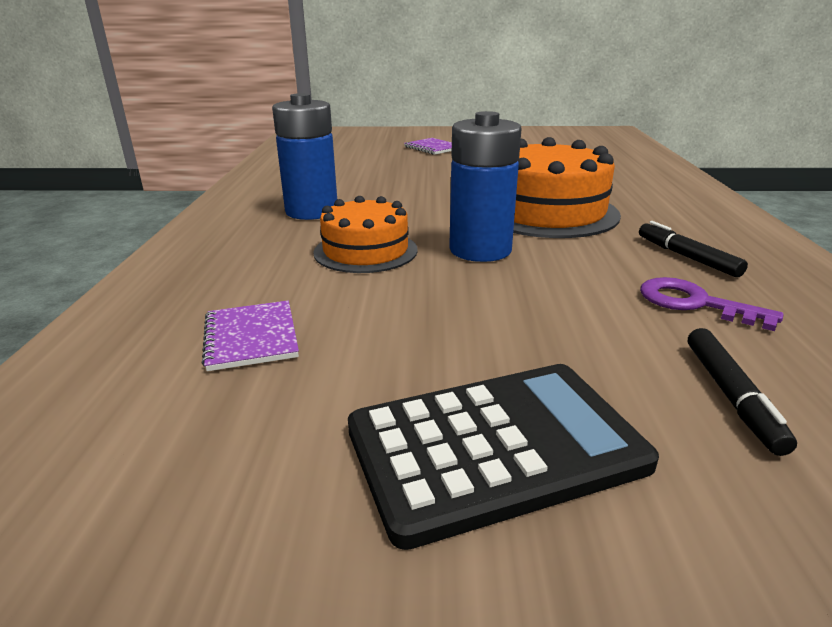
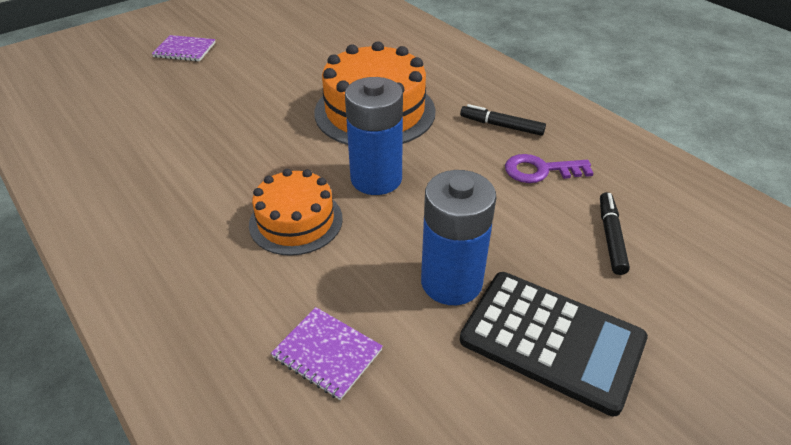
camera: 40 degrees left, 15 degrees up
blue battery [272,93,337,220] -> blue battery moved to [421,170,497,305]
black calculator [348,364,659,550] -> black calculator turned 90 degrees clockwise [460,272,648,416]
black marker [688,328,797,456] -> black marker turned 135 degrees counterclockwise [600,192,630,275]

